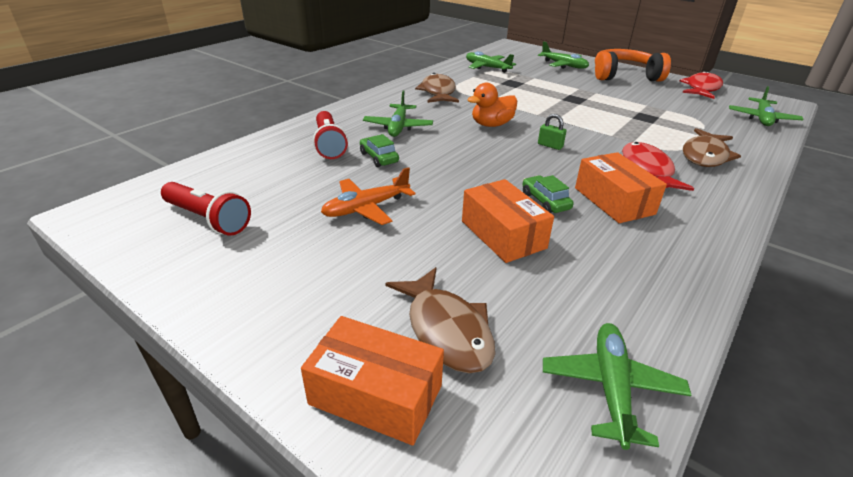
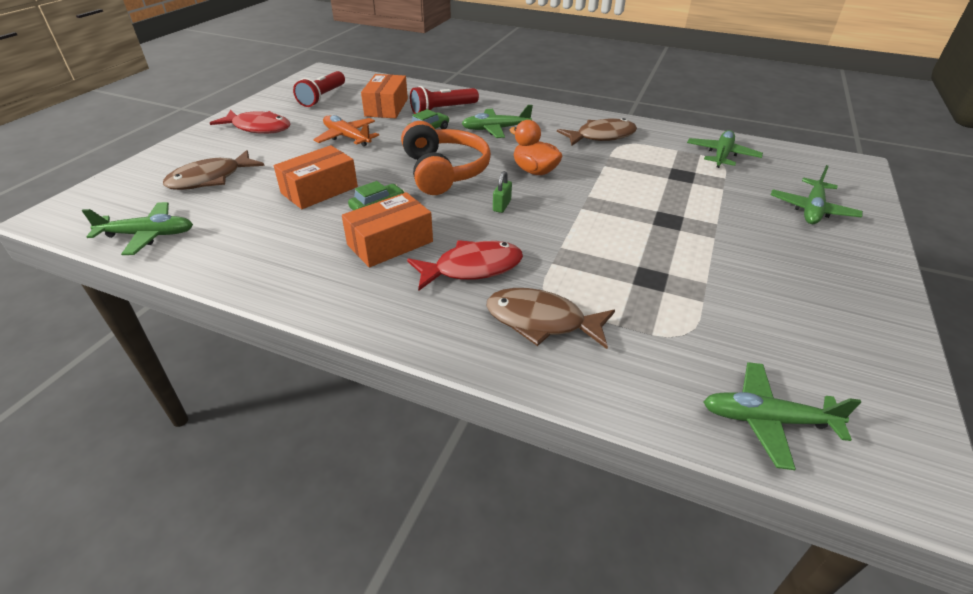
camera: 75 degrees right, 5 degrees up
orange box [301,316,444,445] -> orange box moved to [361,74,408,118]
orange headphones [595,49,671,82] -> orange headphones moved to [401,121,491,195]
red fish [680,71,723,99] -> red fish moved to [210,110,290,134]

